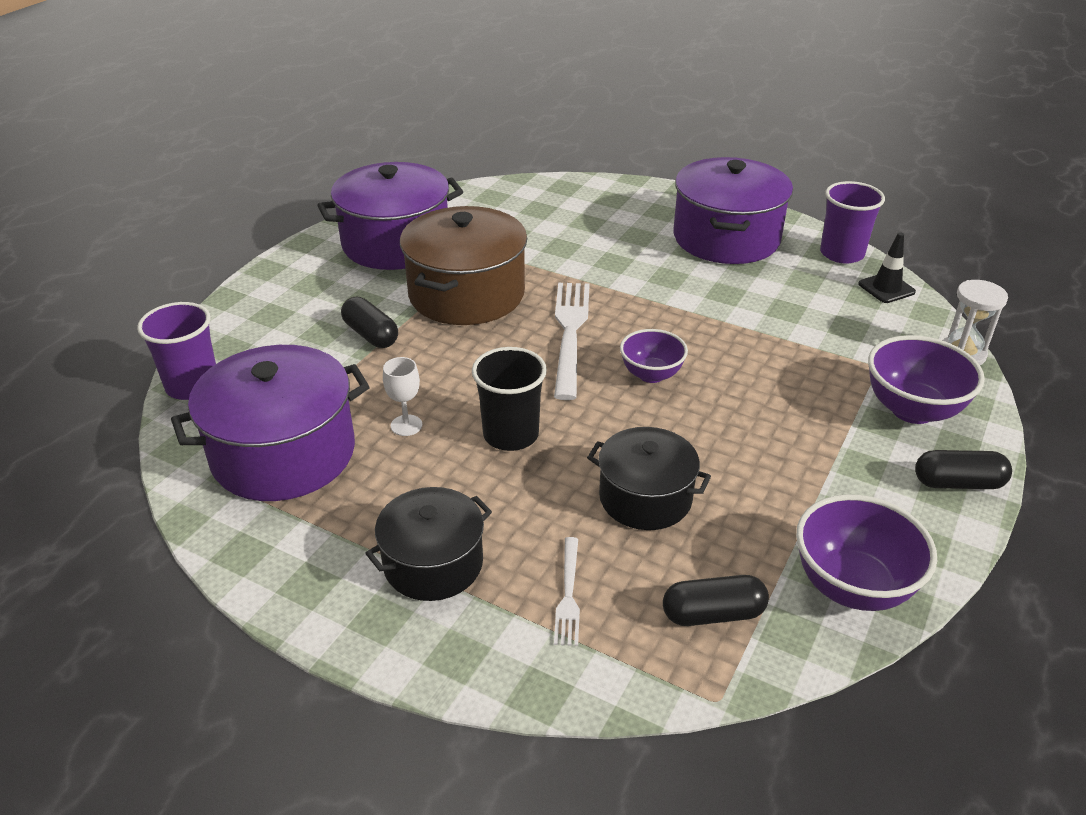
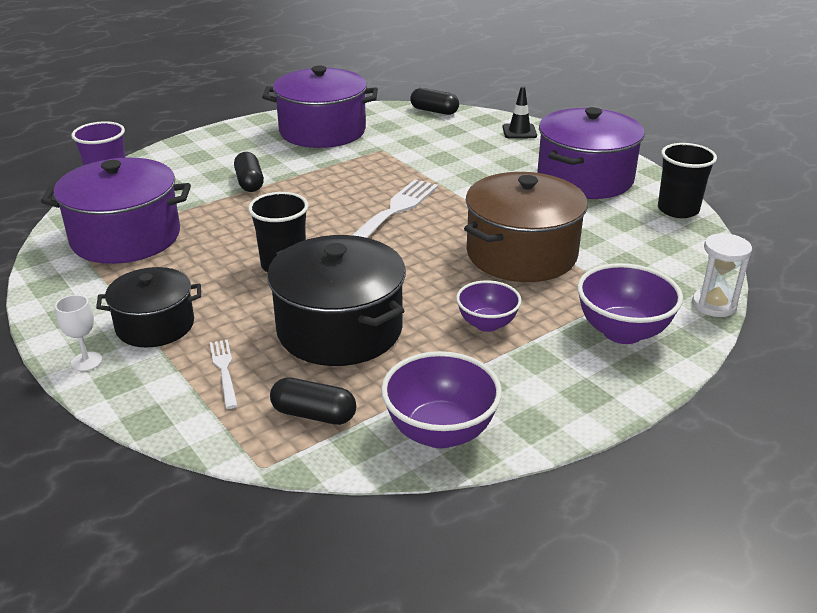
camera: 25 degrees right, 5 degrees down
white goblet [383,357,422,436] -> white goblet moved to [55,295,102,371]
brown pot [400,206,527,325] -> brown pot moved to [464,172,588,282]
white fork [554,537,580,646] -> white fork turned 135 degrees clockwise [210,339,238,409]
black pot [587,427,711,530] -> black pot [267,235,406,366], size x1.61
purple bowl [620,329,688,383] -> purple bowl moved to [456,280,522,332]
purple cup [820,181,885,263] -> black cup [658,143,717,218]
black traffic cone [858,233,916,303] -> black traffic cone moved to [502,86,537,139]
black capsule [915,450,1012,489] -> black capsule moved to [410,88,459,115]

